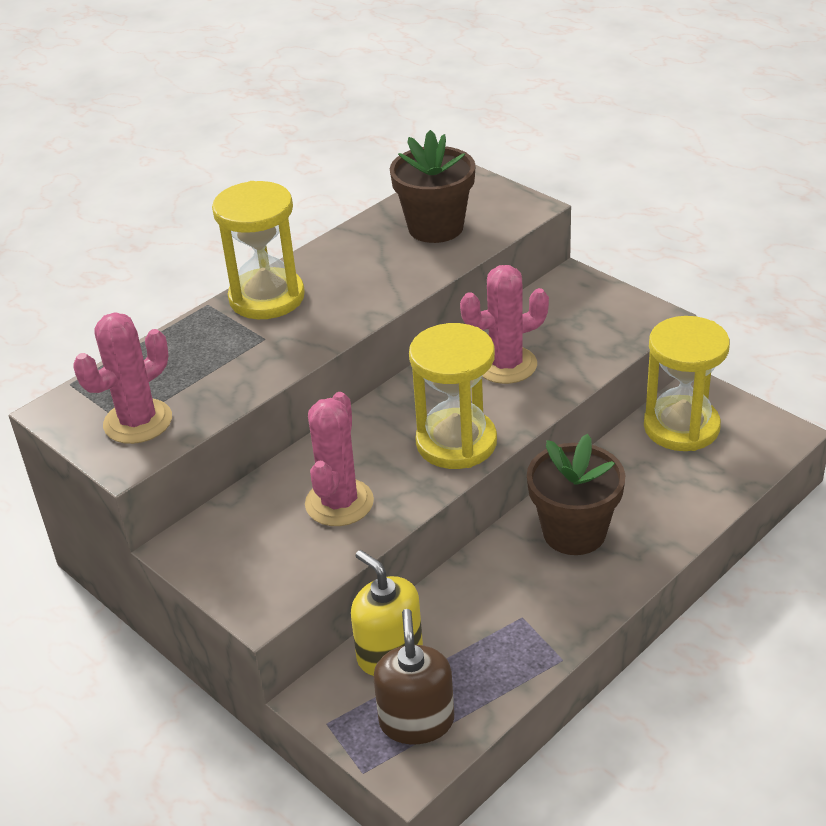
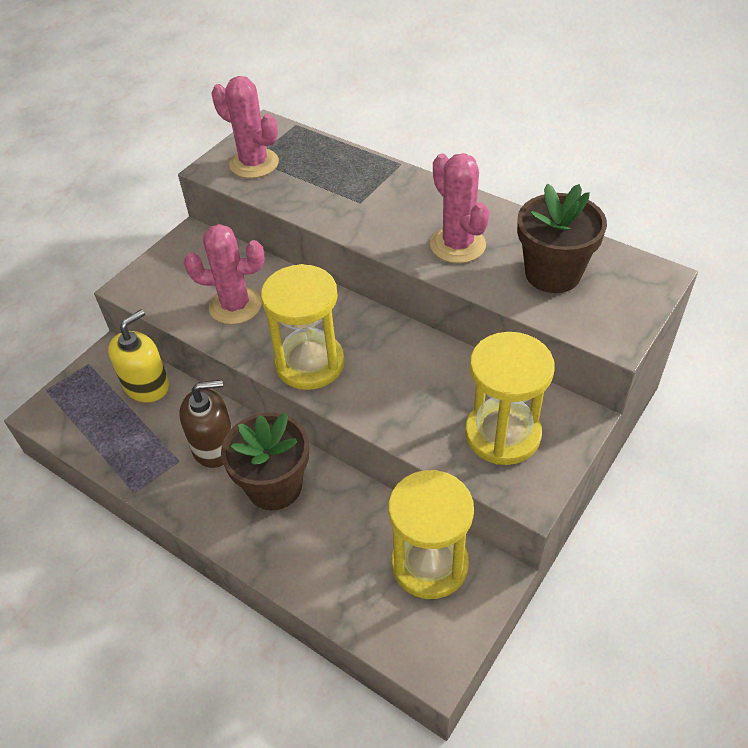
camera: 80 degrees right, 10 degrees up
yellow hourglass [212,181,305,319] -> yellow hourglass moved to [465,332,555,465]
brown soap dispenser [373,609,454,744] -> brown soap dispenser moved to [180,380,232,468]
pink cactus [460,265,549,384] -> pink cactus moved to [430,153,489,263]

